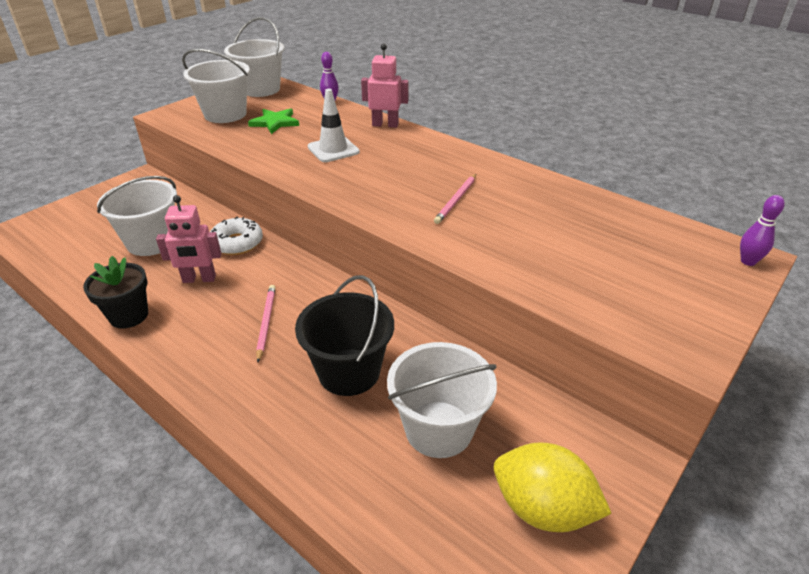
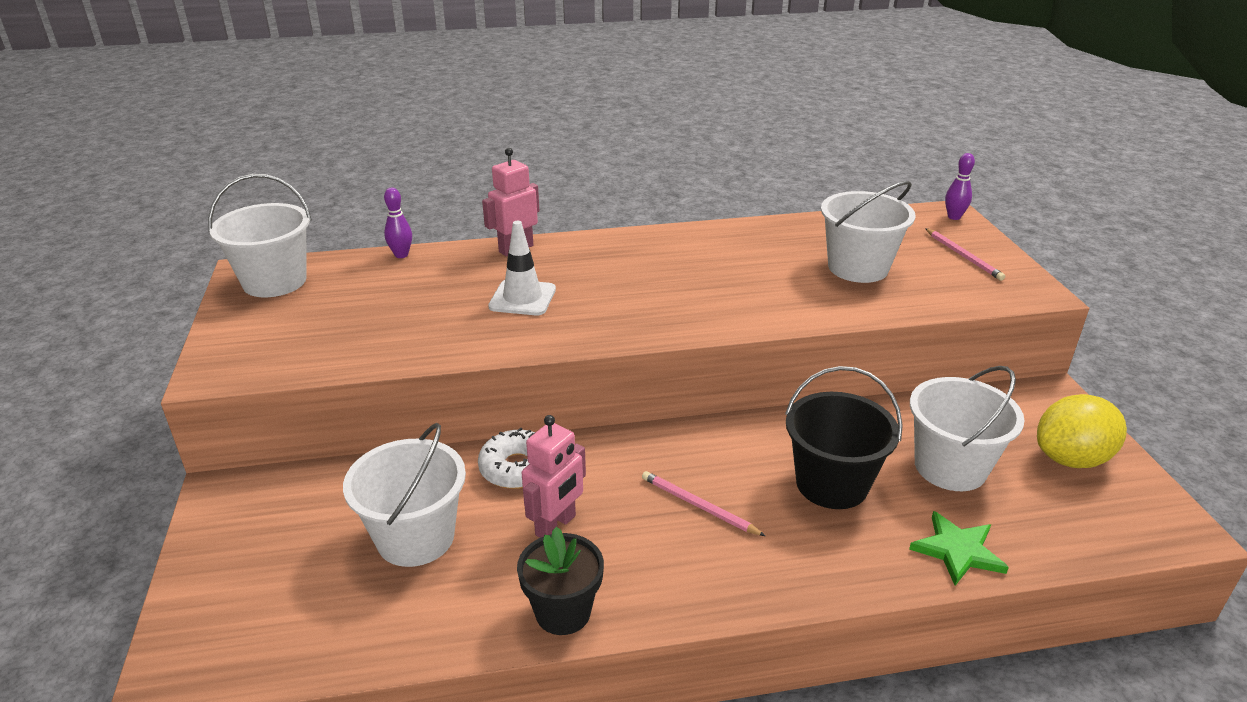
camera: 50 degrees left, 5 degrees down
white bucket [182,49,250,123] -> white bucket moved to [821,181,916,283]
green star [248,108,299,134] -> green star moved to [909,511,1009,586]
pink pencil [434,174,476,224] -> pink pencil moved to [925,228,1005,281]

